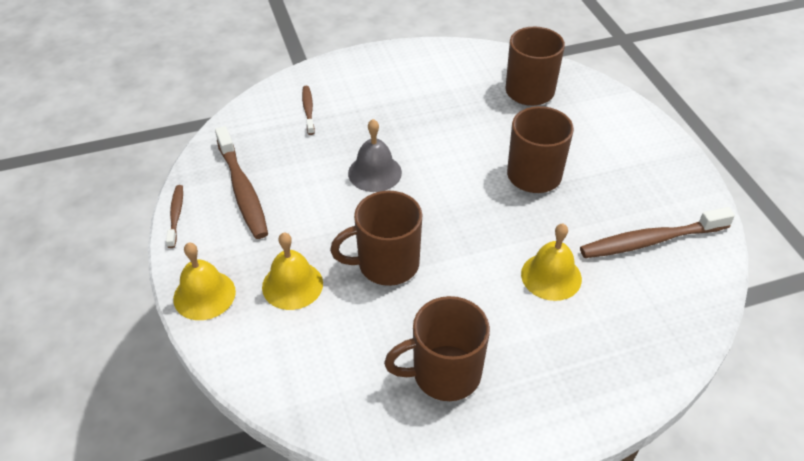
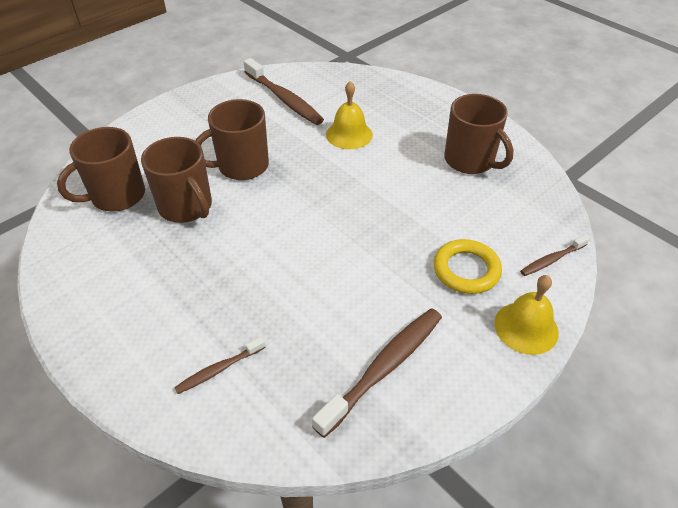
camera: 115 degrees left, 0 degrees up
brown toothbrush [166,185,183,248] -> brown toothbrush moved to [520,235,590,276]
yellow bell [262,233,323,310] -> yellow ring [434,239,502,294]
brown mug [330,191,423,286] -> brown mug moved to [141,137,212,223]
grey bell [348,119,402,192] -> none

